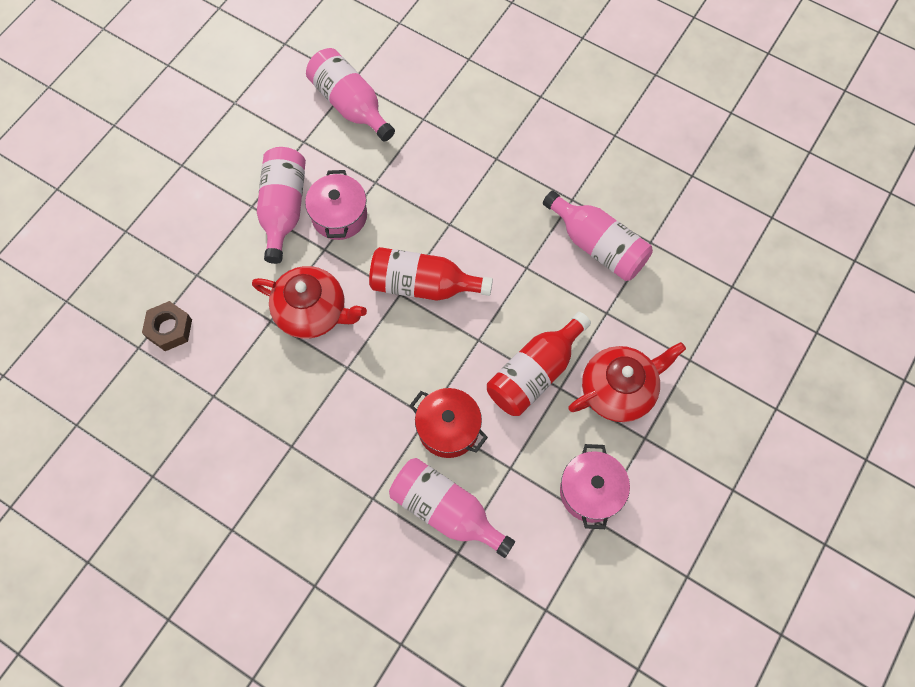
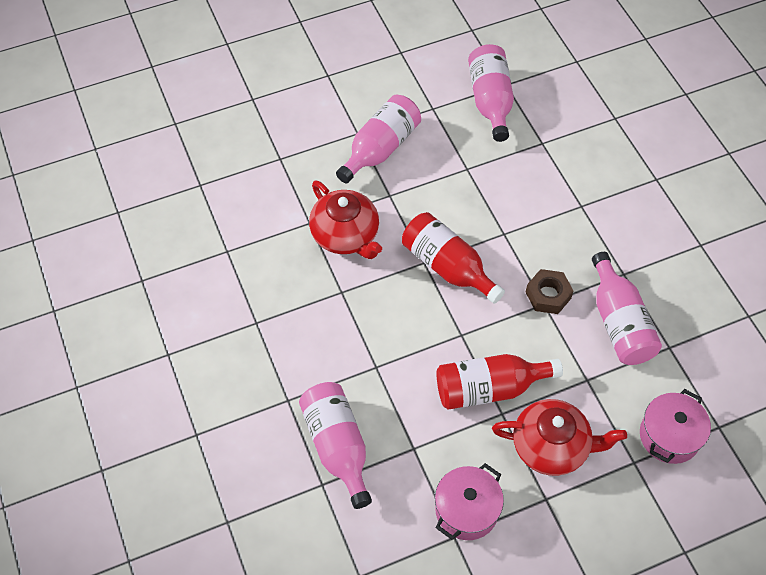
camera: 35 degrees right, 10 degrees down
brown nut [142,301,192,351] -> brown nut moved to [526,269,573,314]
pink pot [305,170,367,240] -> pink pot moved to [640,389,711,464]
red pot [409,388,488,458] -> none

